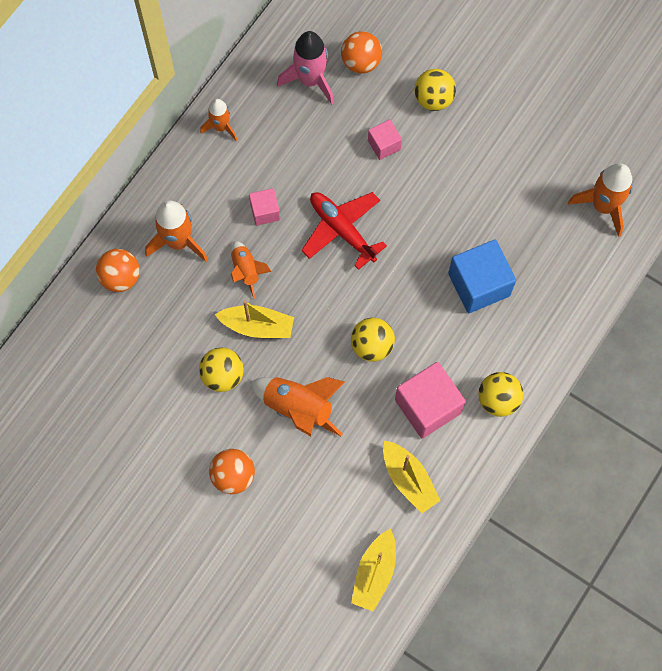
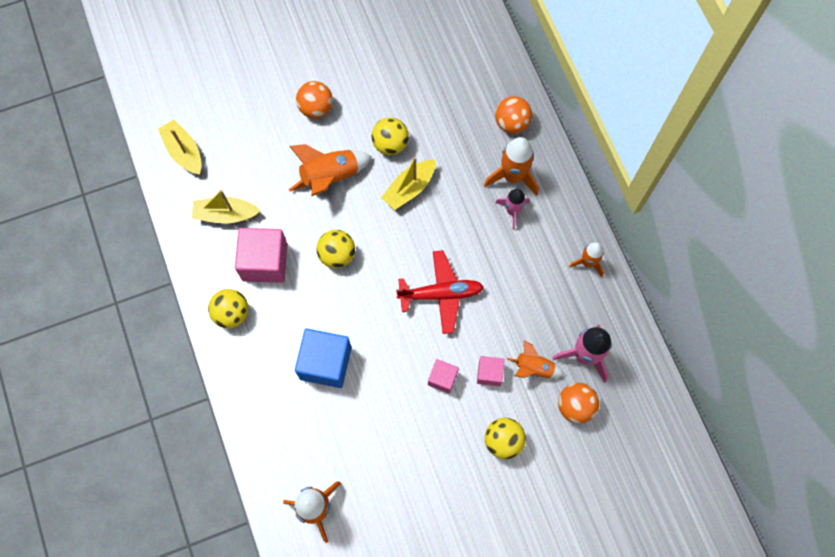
camera: 125 degrees right, 0 degrees up
orange rocket [231,241,272,299] -> orange rocket moved to [507,341,565,378]
pink cube [249,188,280,226] -> pink cube moved to [428,359,459,393]
none -> pink rocket [495,189,530,230]

